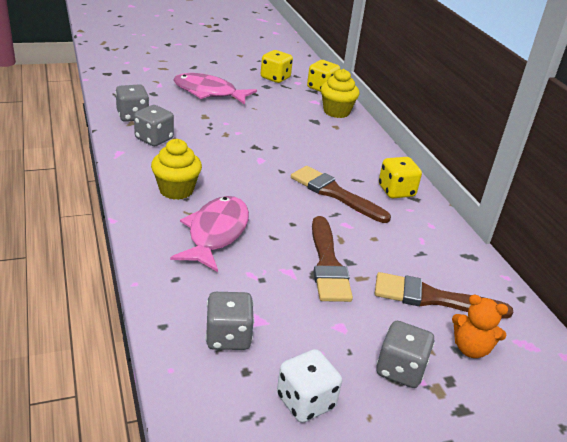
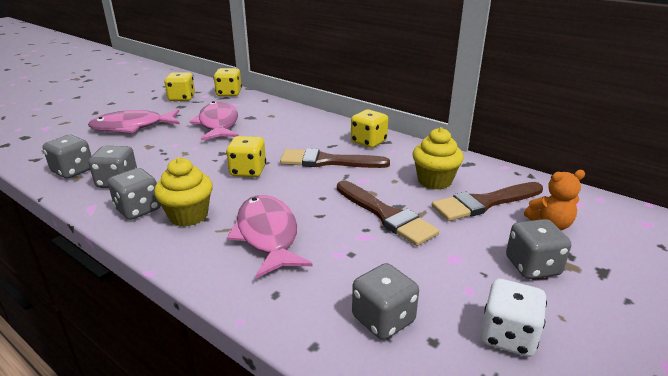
camera: 30 degrees left, 5 degrees down
yellow cupcake [321,69,360,118] -> yellow cupcake moved to [412,127,463,190]
none -> grey dice [108,168,161,220]
none -> pink fish [190,101,239,141]
none -> yellow dice [226,136,266,177]

